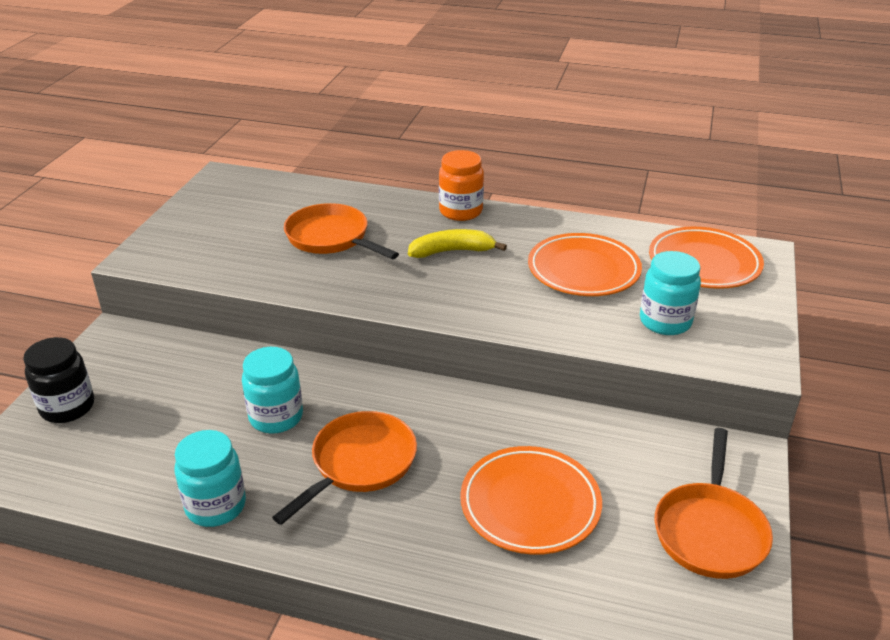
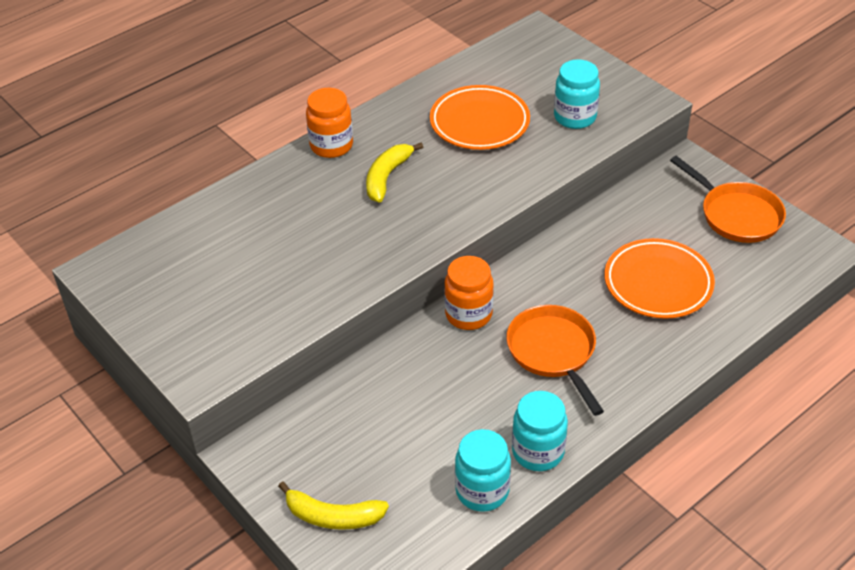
camera: 55 degrees left, 10 degrees up
black jar [23,337,94,423] -> yellow banana [278,481,389,530]
turquoise jar [242,347,303,434] -> turquoise jar moved to [455,429,511,512]
orange pan [284,203,399,259] -> none
orange plate [649,227,764,289] -> none
none -> orange jar [444,256,494,330]

